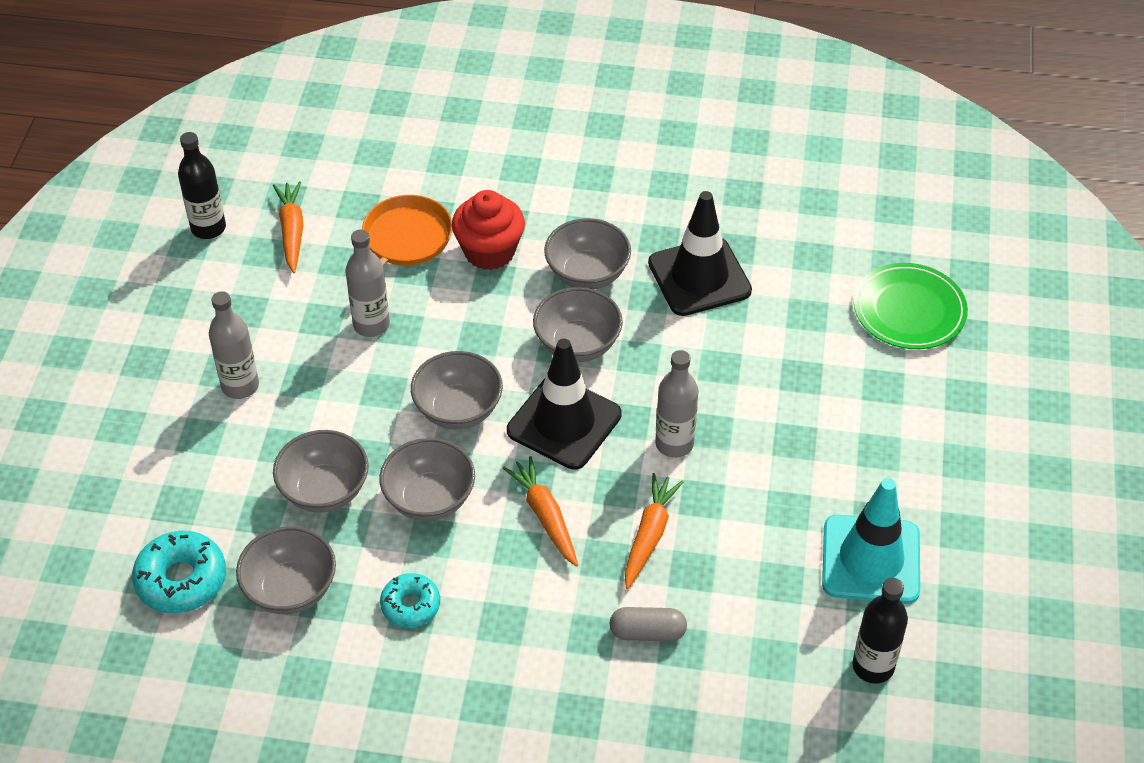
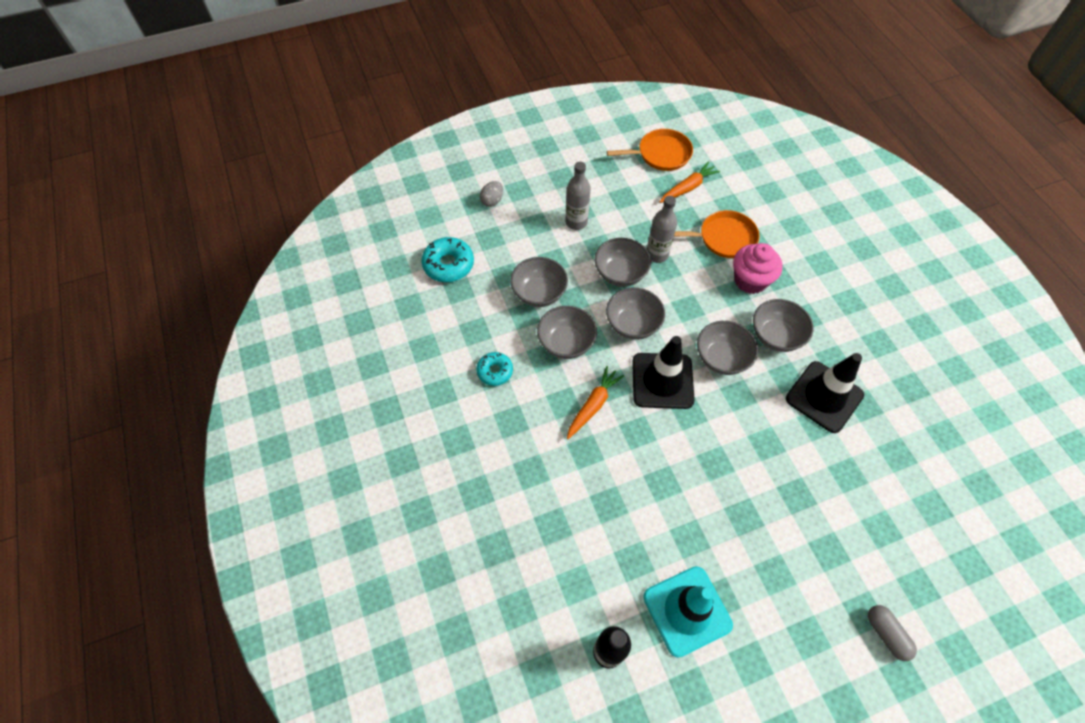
camera: 60 degrees right, 10 degrees up
black bottle [178,132,226,239] -> orange pan [607,129,693,171]
grey bowl [236,526,336,614] -> grey bowl moved to [595,238,651,287]
red cupcake [452,190,525,270] -> pink cupcake [733,243,783,294]
grey capsule [610,607,687,641] -> grey capsule moved to [868,605,917,661]
orange carrot [625,473,683,589] -> none
grey bottle [655,350,698,458] -> none
green plate [854,263,968,349] -> none
none -> grey egg [480,181,503,207]

